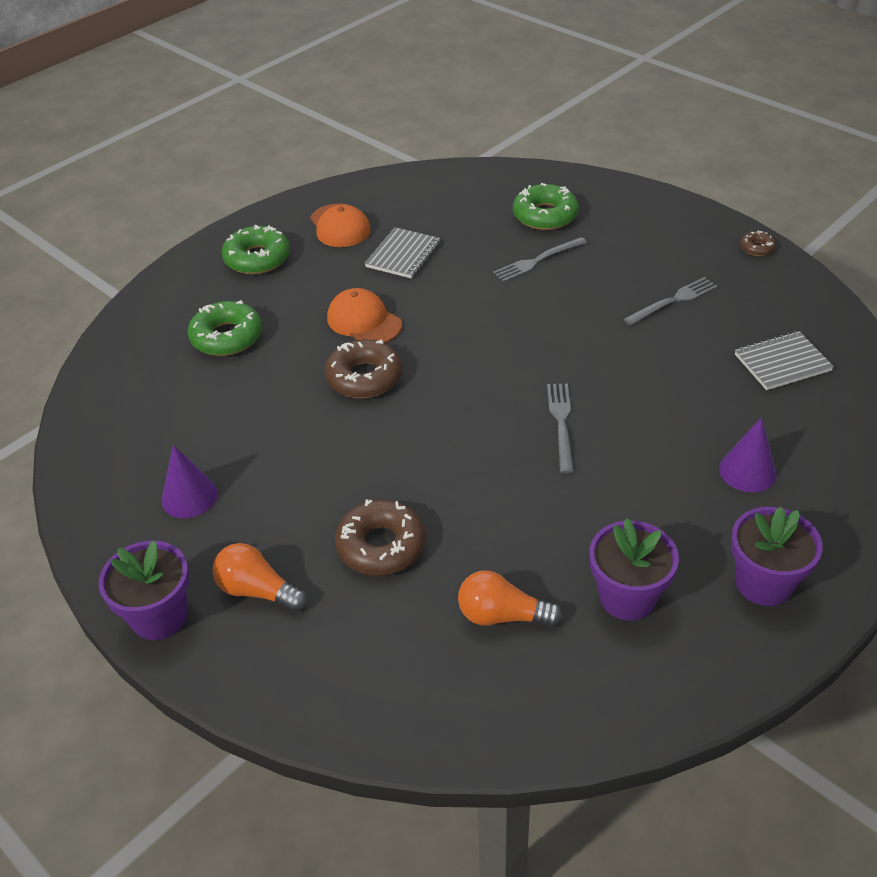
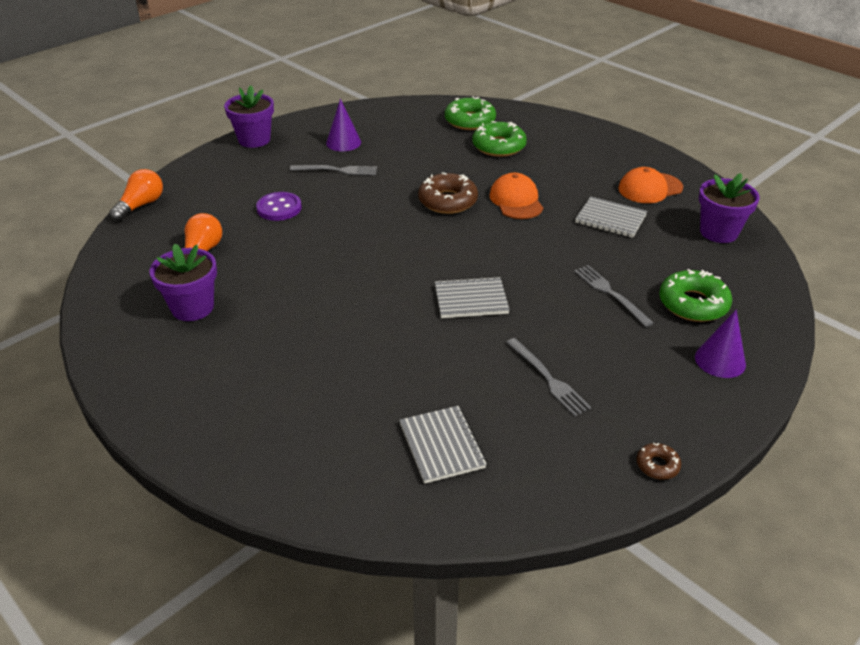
camera: 90 degrees right, 5 degrees down
orange light bulb [212,543,307,612] -> orange light bulb moved to [109,169,163,221]
green donut [222,225,290,274] -> green donut moved to [445,96,496,130]
orange cap [327,288,402,343] -> orange cap turned 60 degrees counterclockwise [489,173,543,219]
brown donut [335,499,426,576] -> purple button [256,192,302,221]
grey fork [547,384,574,474] -> grey fork moved to [290,165,377,175]
purple cone [719,417,777,492] -> purple cone moved to [695,310,746,378]
purple flower pot [731,507,823,606] -> purple flower pot moved to [699,173,760,243]
none -> grey notebook [435,276,510,318]

